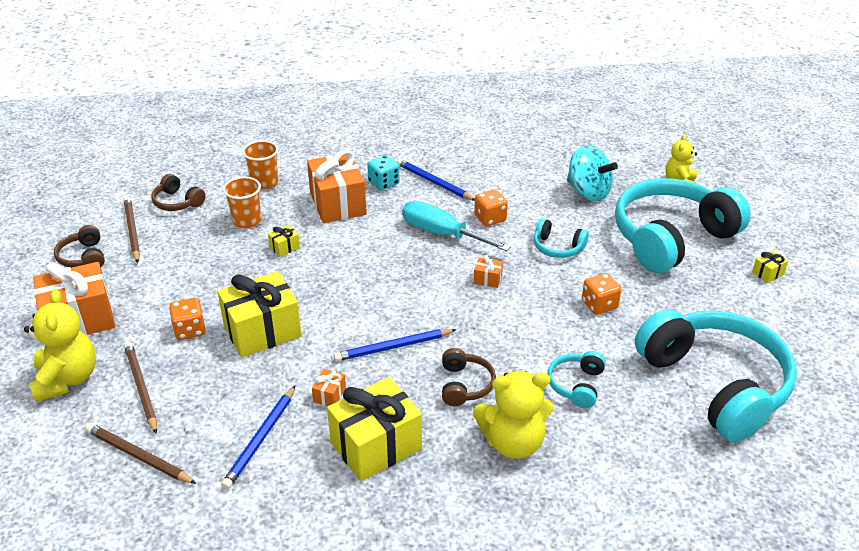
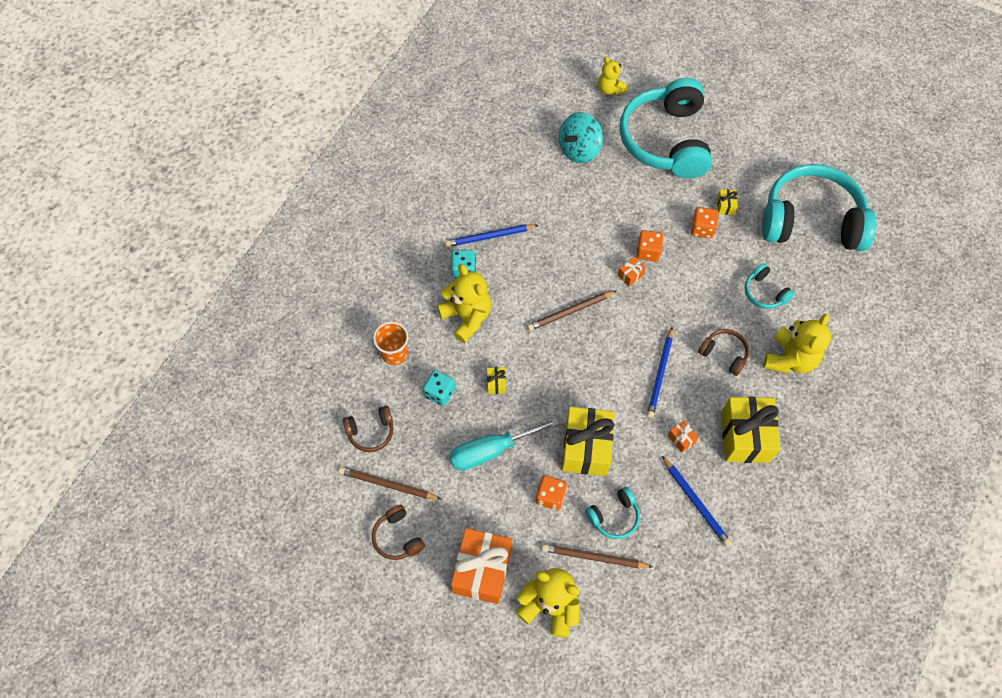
camera: 55 degrees left, 25 degrees up
brown headphones [54,225,105,268] -> brown headphones turned 45 degrees clockwise [372,505,425,560]
brown pencil [85,423,197,484] -> brown pencil moved to [527,291,616,331]
orange cup [223,177,261,228] -> turquoise dice [423,370,455,406]
orange gift [307,150,367,223] -> yellow teddy bear [437,264,491,343]
turquoise screwdriver [402,201,511,251] -> turquoise screwdriver moved to [449,418,559,471]
orange dice [474,189,508,226] -> orange dice moved to [636,230,663,262]
turquoise headphones [534,218,589,258] -> turquoise headphones moved to [585,487,640,539]
turquoise spinning top [567,145,618,201] -> turquoise spinning top turned 150 degrees clockwise [559,112,603,163]
yellow gift [752,250,788,283] -> yellow gift moved to [717,189,738,215]

